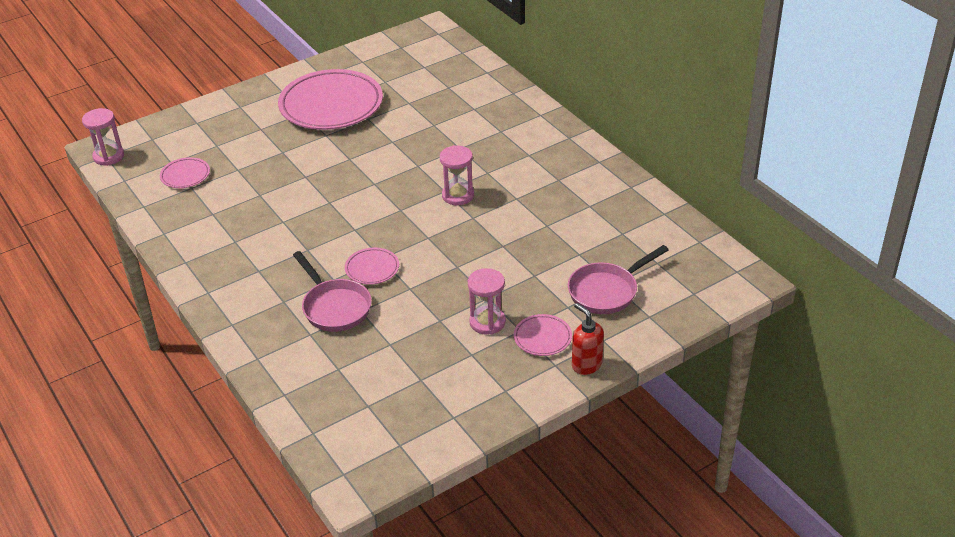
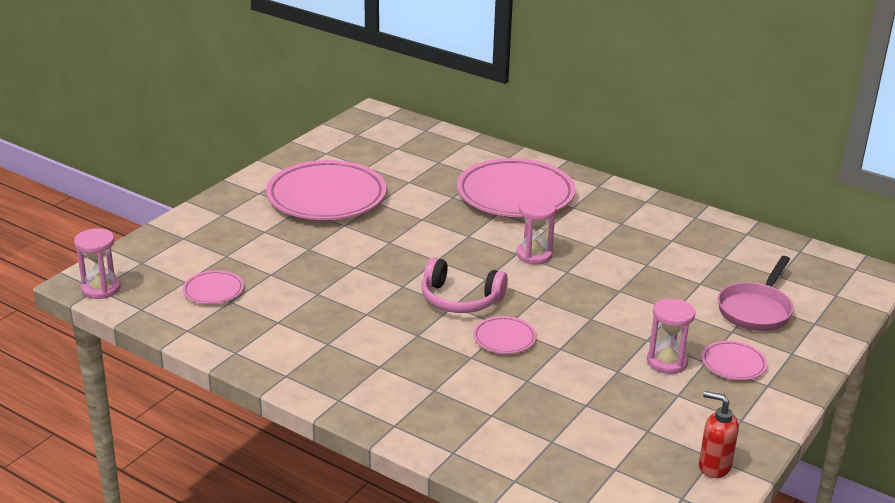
camera: 25 degrees left, 10 degrees down
pink pan [293,251,372,332] -> none
red soap dispenser [572,303,604,375] -> red soap dispenser moved to [699,391,739,478]
none -> pink headphones [422,257,508,313]
none -> pink plate [457,158,576,217]

